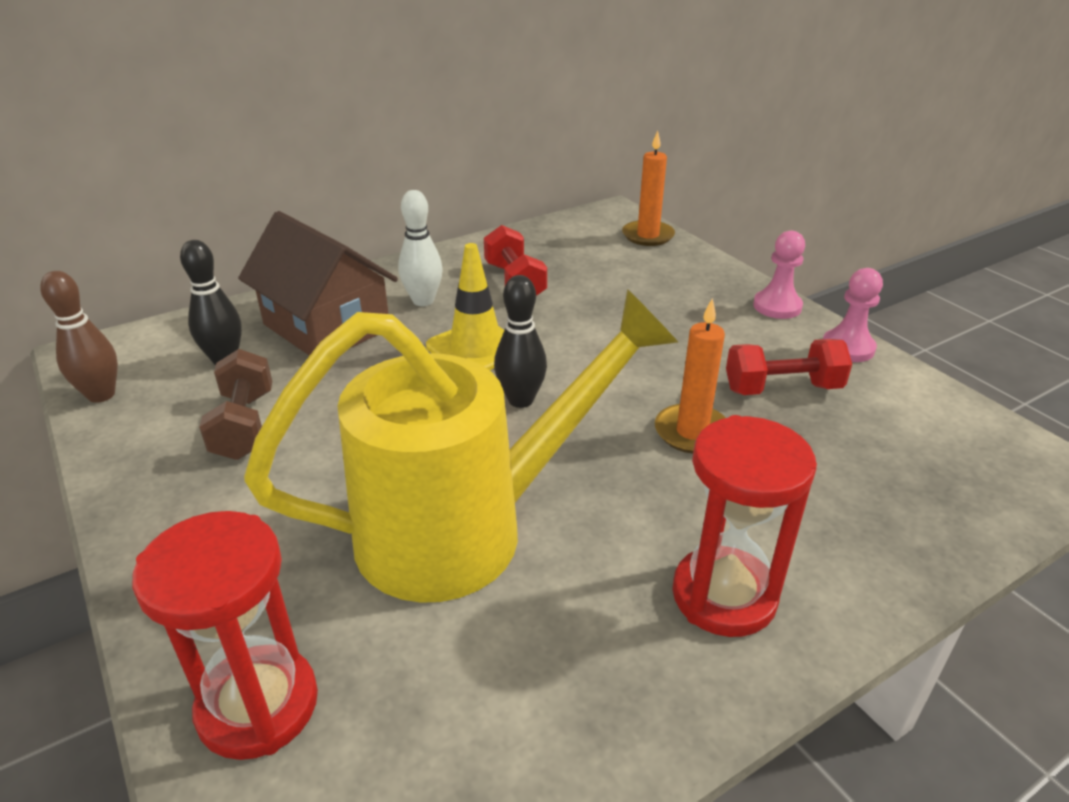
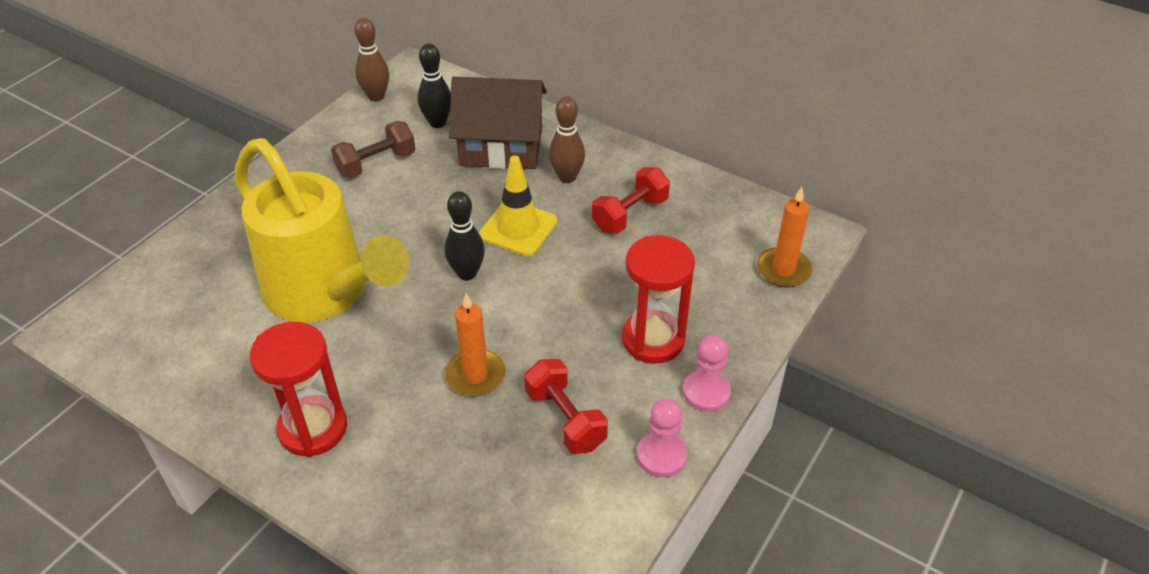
camera: 65 degrees right, 10 degrees up
red hourglass [132,511,318,760] -> red hourglass moved to [622,235,695,363]
brown house [238,211,398,356] -> brown house turned 75 degrees clockwise [449,77,547,169]
white bowling pin [398,190,443,306] -> brown bowling pin [549,97,585,183]

